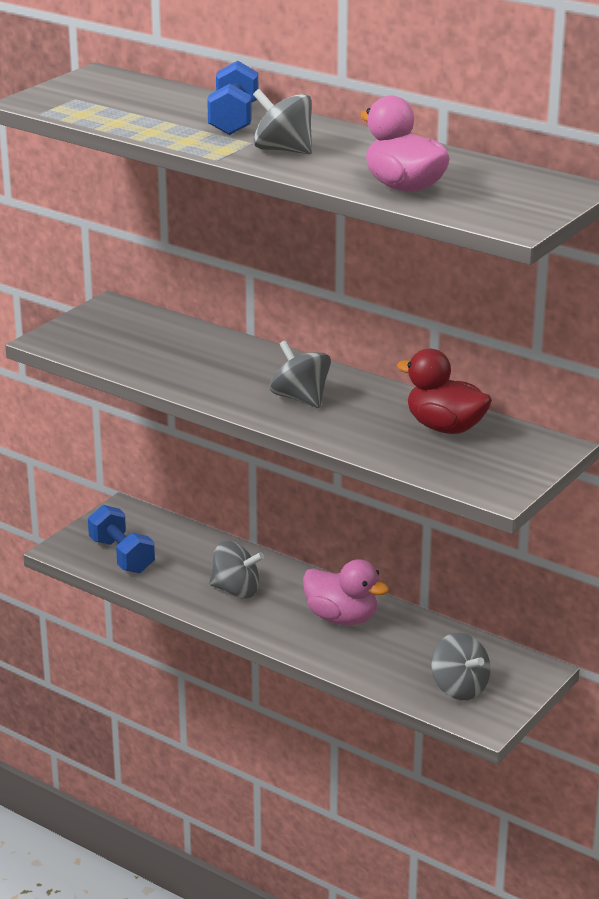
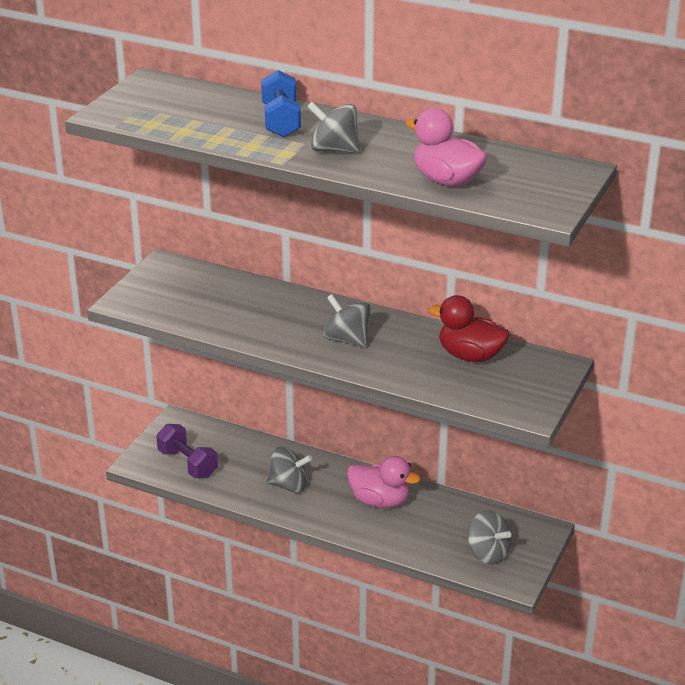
camera: 10 degrees left, 5 degrees up
blue dumbbell [88,505,155,573] -> purple dumbbell [156,424,218,478]

